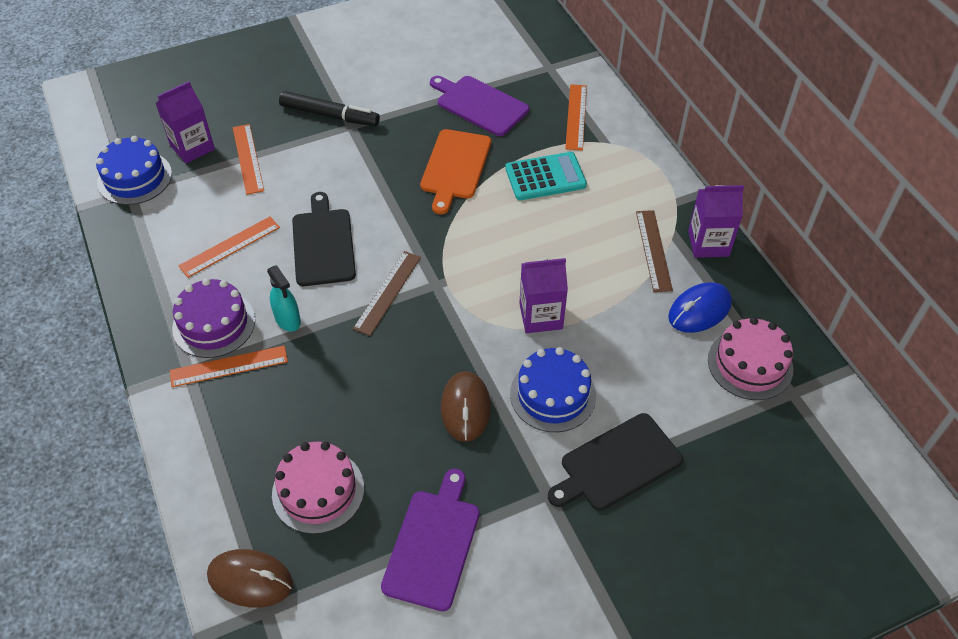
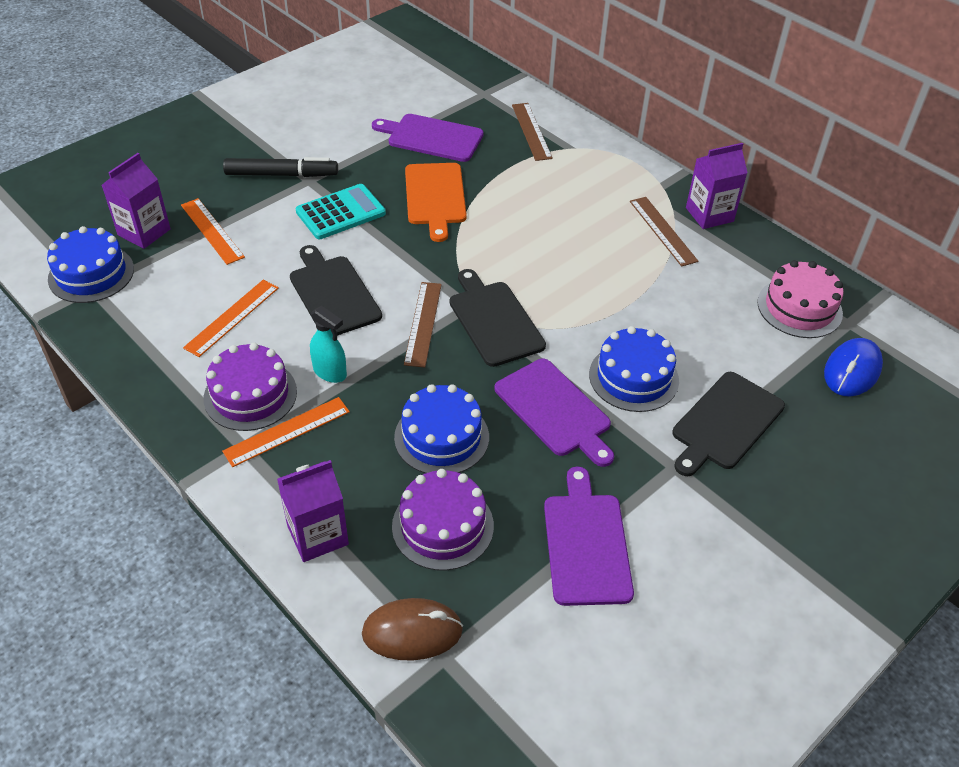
camera: 20 degrees left, 5 degrees down
pink cake [272,442,364,534] -> purple cake [392,469,494,571]
brown mouse [441,371,491,442] -> purple cutting board [494,359,614,467]
turquoise calculator [505,152,587,200] -> turquoise calculator moved to [296,184,386,239]
purple carton [519,258,568,333] -> purple carton moved to [277,460,349,562]
orange ruler [565,84,587,151] -> brown ruler [512,103,553,161]
blue mouse [668,282,732,333] -> blue mouse moved to [824,338,883,397]
none -> blue cake [394,384,489,474]
none -> black cutting board [450,269,546,367]

